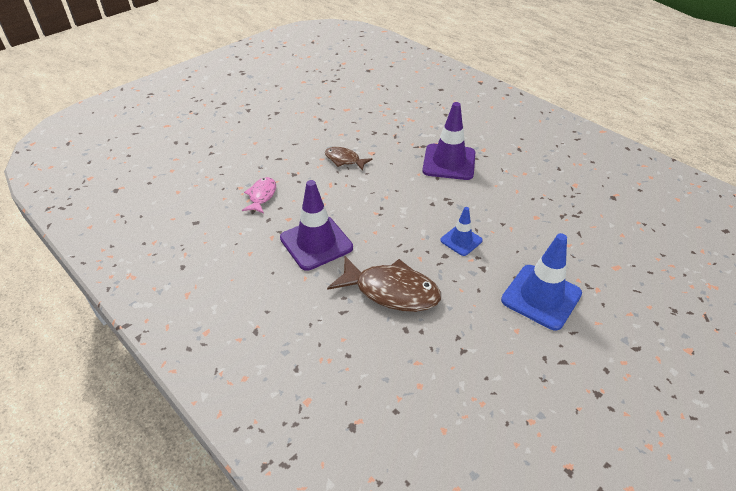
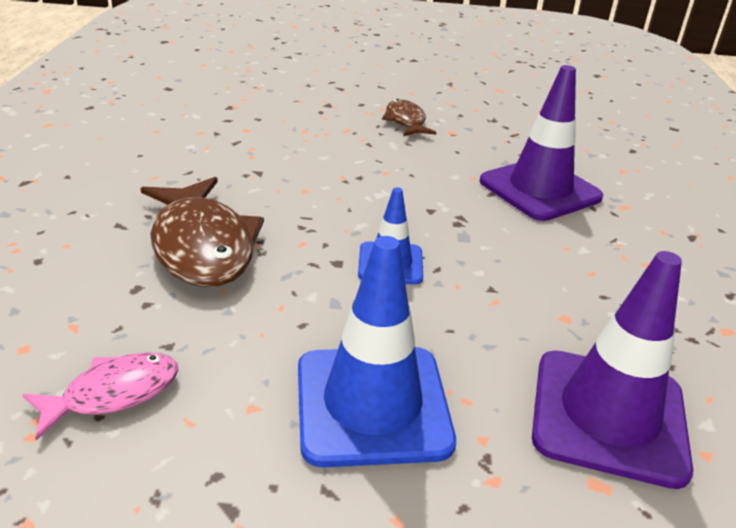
camera: 45 degrees right, 10 degrees down
pink fish [242,177,276,214] -> pink fish moved to [22,352,178,441]
purple traffic cone [280,180,353,271] -> purple traffic cone moved to [532,251,693,489]

